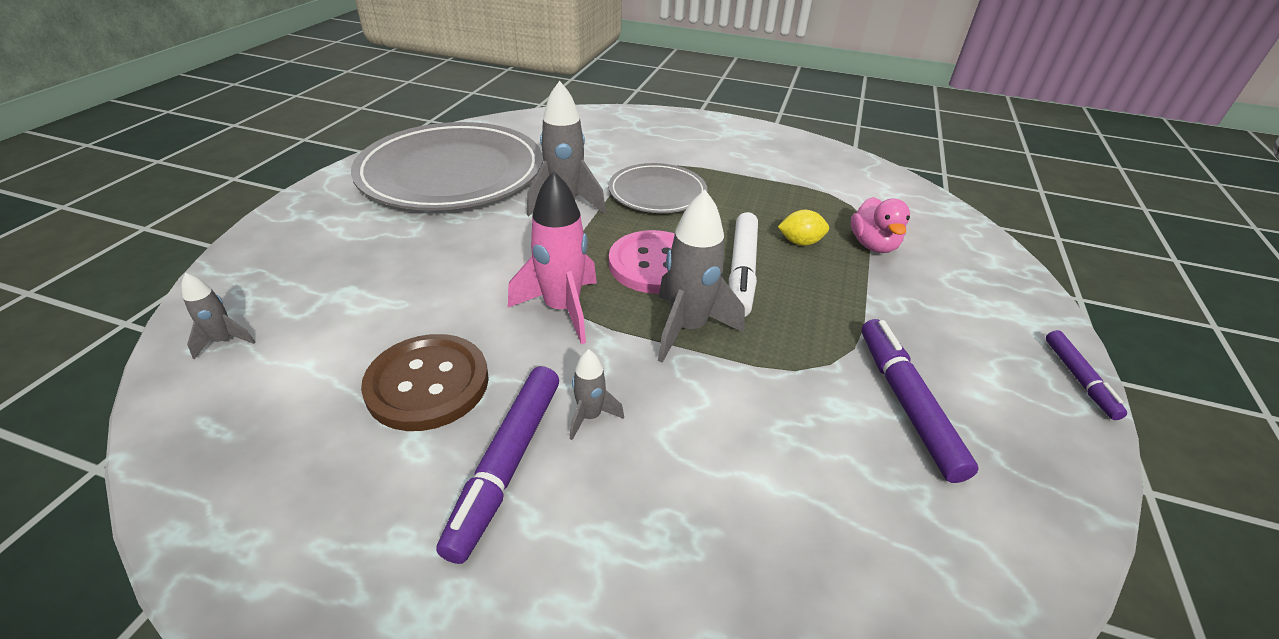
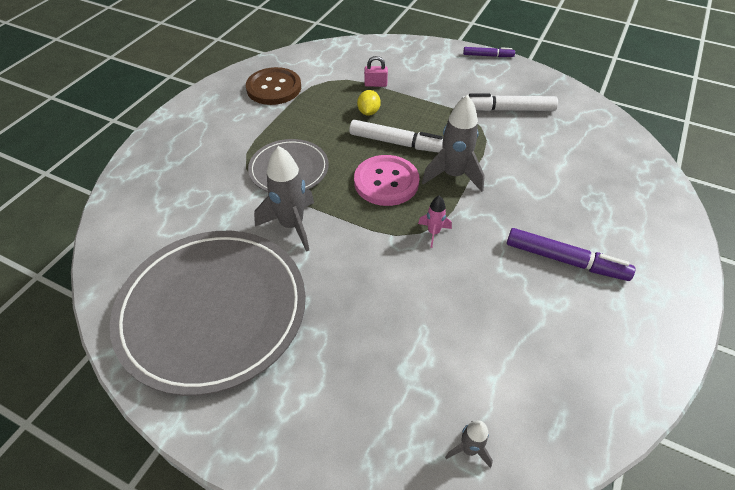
camera: 80 degrees left, 10 degrees up
brown button [361,334,489,431] -> brown button moved to [246,67,301,105]
pink rocket [508,171,597,344] -> pink rocket [418,195,452,248], size x0.51
grey rocket [570,349,624,440] -> none
pink duck [851,197,910,253] -> pink padlock [364,56,388,87]
purple marker [861,319,979,483] -> white marker [462,93,558,111]

